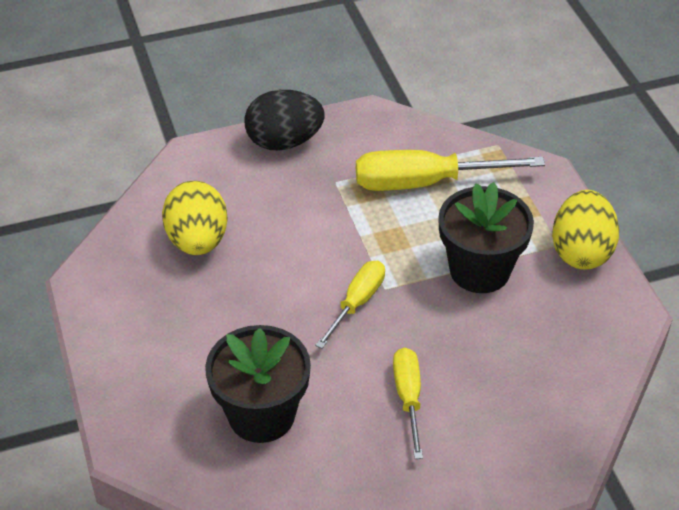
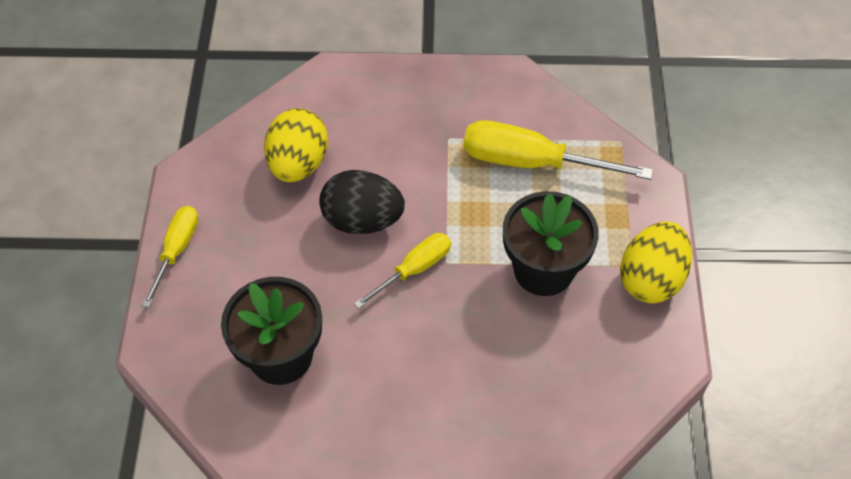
camera: 20 degrees right, 10 degrees up
black egg [244,90,325,151] -> black egg moved to [319,170,405,234]
yellow screwdriver [393,348,423,459] -> yellow screwdriver moved to [142,206,198,308]

